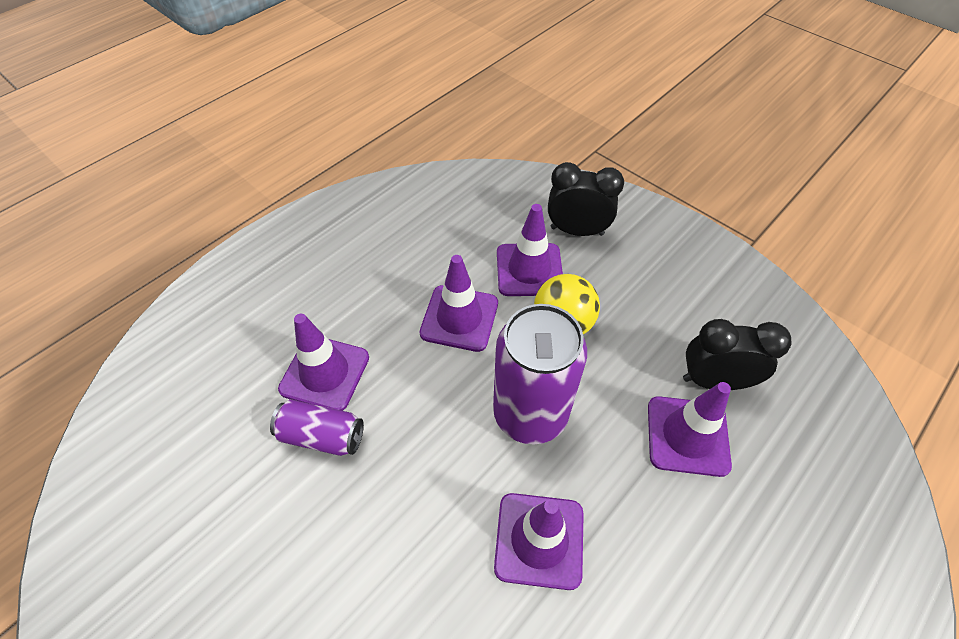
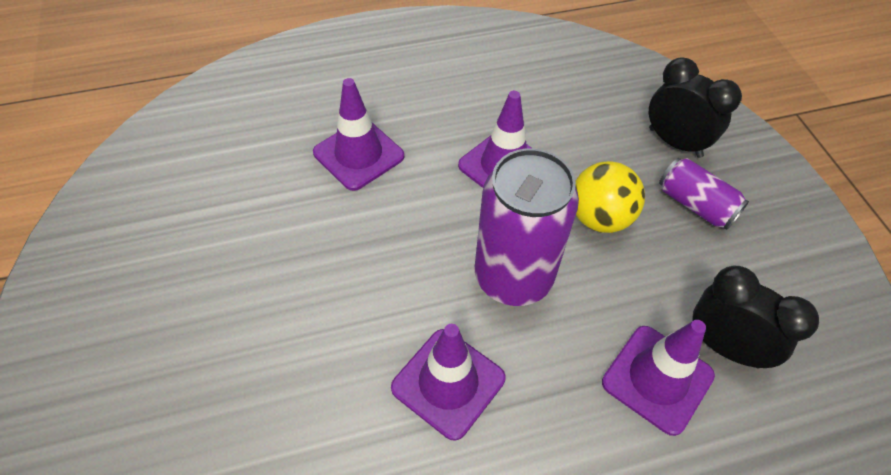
camera: 30 degrees right, 0 degrees up
purple can [270,400,364,456] -> purple can moved to [659,158,749,230]
purple traffic cone [497,204,563,296] -> none

